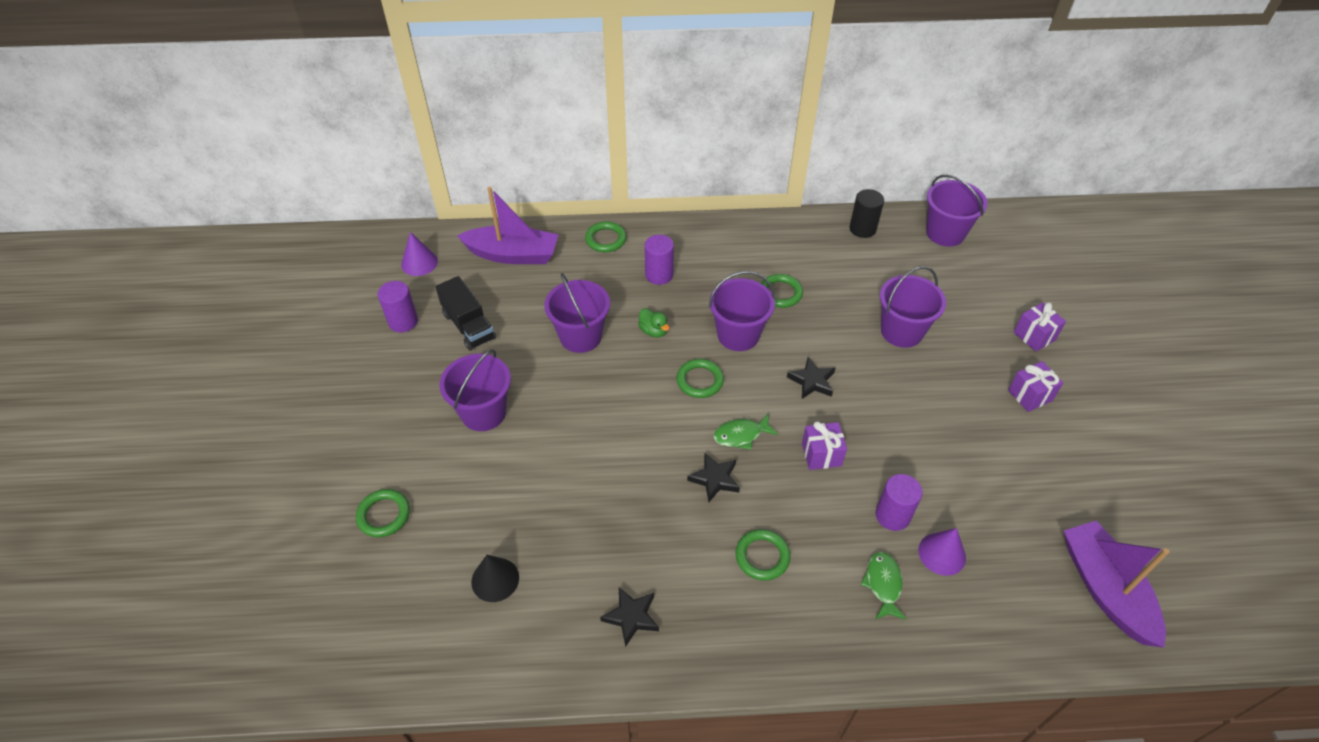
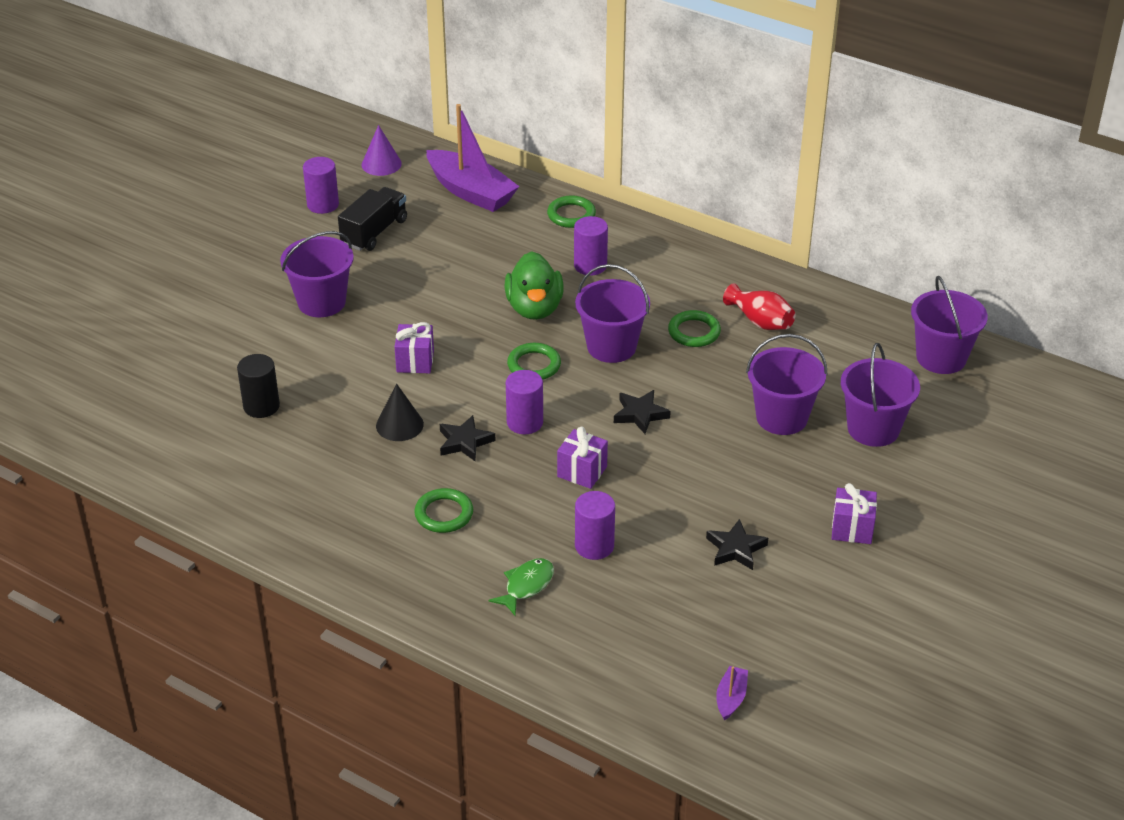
camera: 35 degrees right, 10 degrees down
green ring [356,489,410,537] -> none
black truck [436,276,496,351] -> black truck turned 150 degrees counterclockwise [338,187,407,251]
black cone [471,555,519,602] -> black cone moved to [376,384,424,441]
purple bucket [545,273,610,353] -> purple bucket moved to [841,343,920,447]
black star [600,587,659,647] -> black star moved to [706,519,768,570]
green duck [638,308,669,338] -> green duck [505,251,564,320], size x1.95
green fish [713,414,778,450] -> purple cylinder [506,370,543,434]
black cylinder [850,189,884,238] -> black cylinder moved to [237,354,280,418]
purple cone [919,528,966,576] -> none
purple gift [1014,302,1066,352] -> purple gift moved to [394,322,434,373]
purple boat [1064,521,1170,648] -> purple boat [716,666,748,720], size x0.43
none -> red vase [723,283,795,330]

